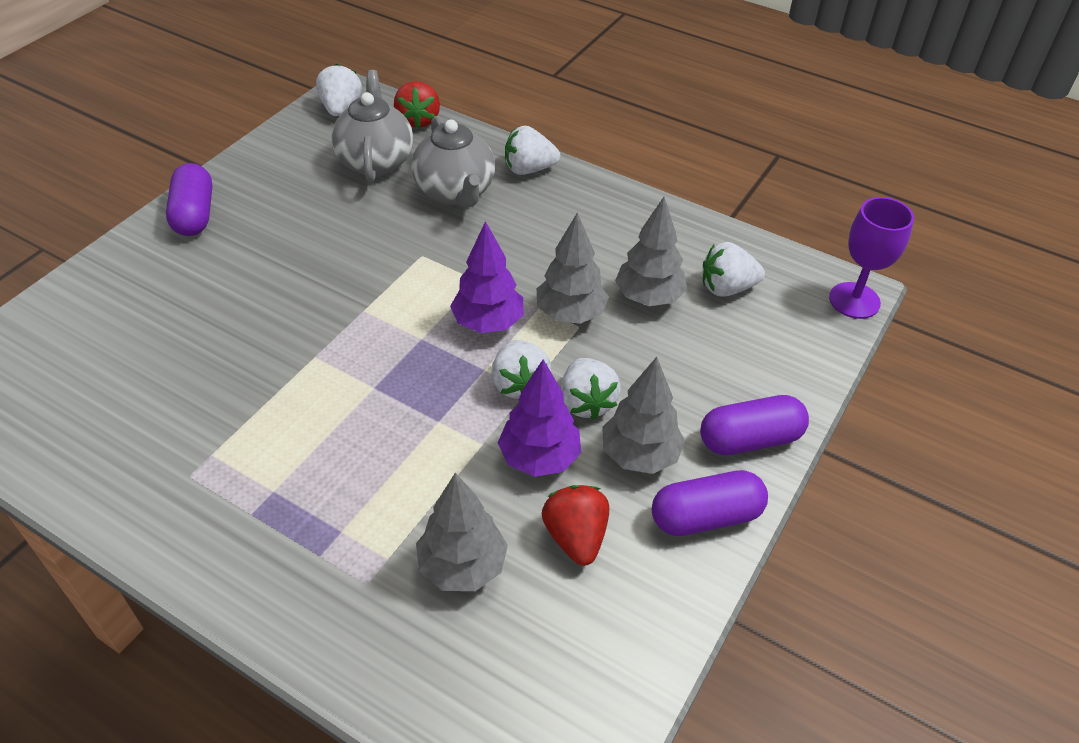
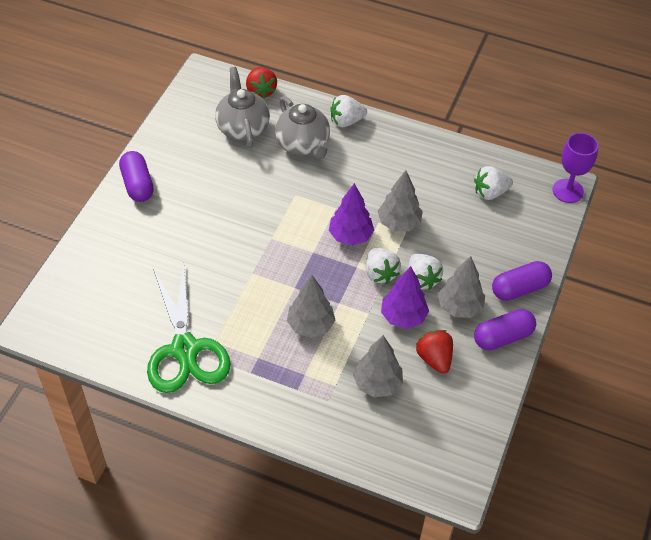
camera: 10 degrees left, 5 degrees up
white strawberry [316,64,362,116] -> none
grey tree [615,197,687,306] -> grey tree moved to [287,275,335,338]
none -> green scissors [147,263,231,393]

